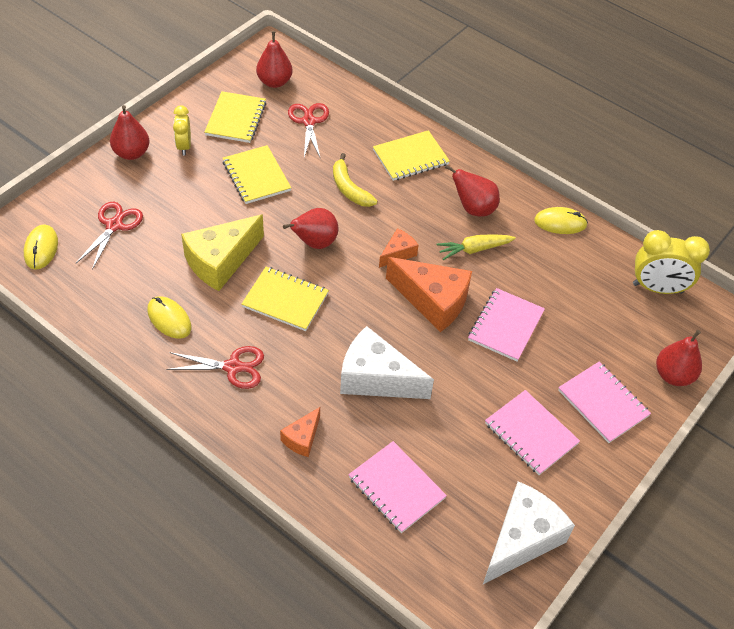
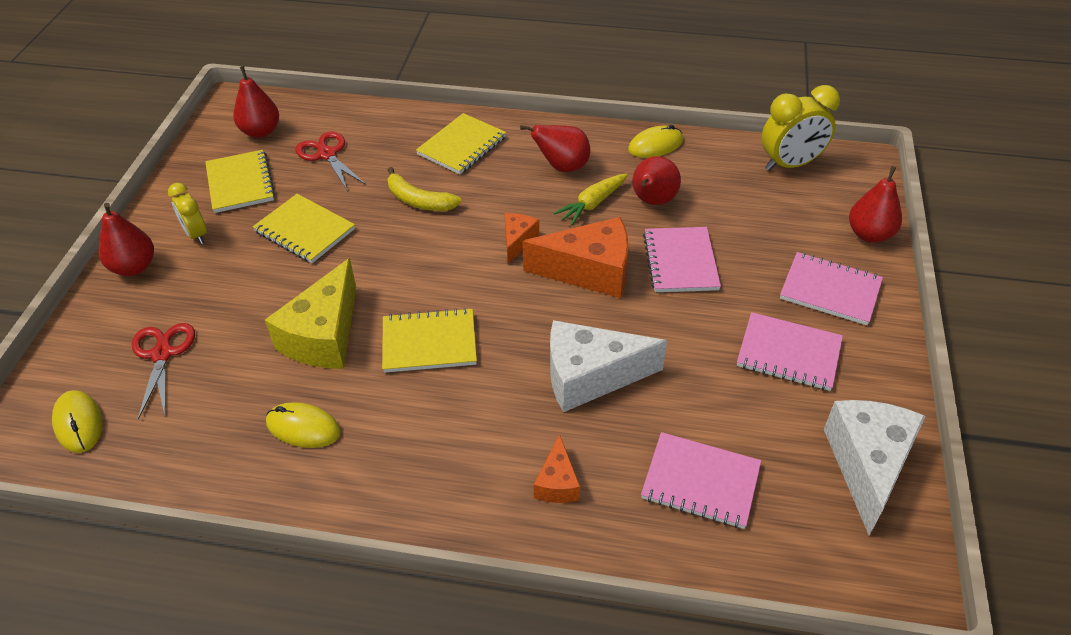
camera: 25 degrees left, 5 degrees down
red scissors [166,346,264,389] -> none
red pear [283,208,338,249] -> red pear moved to [632,156,681,205]

